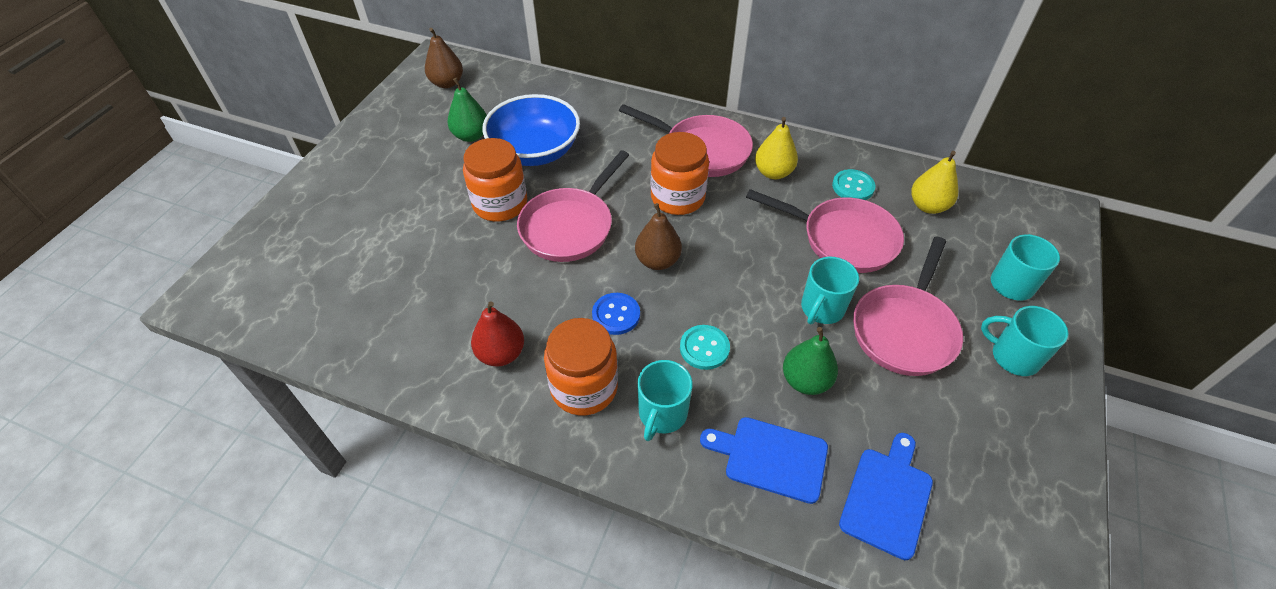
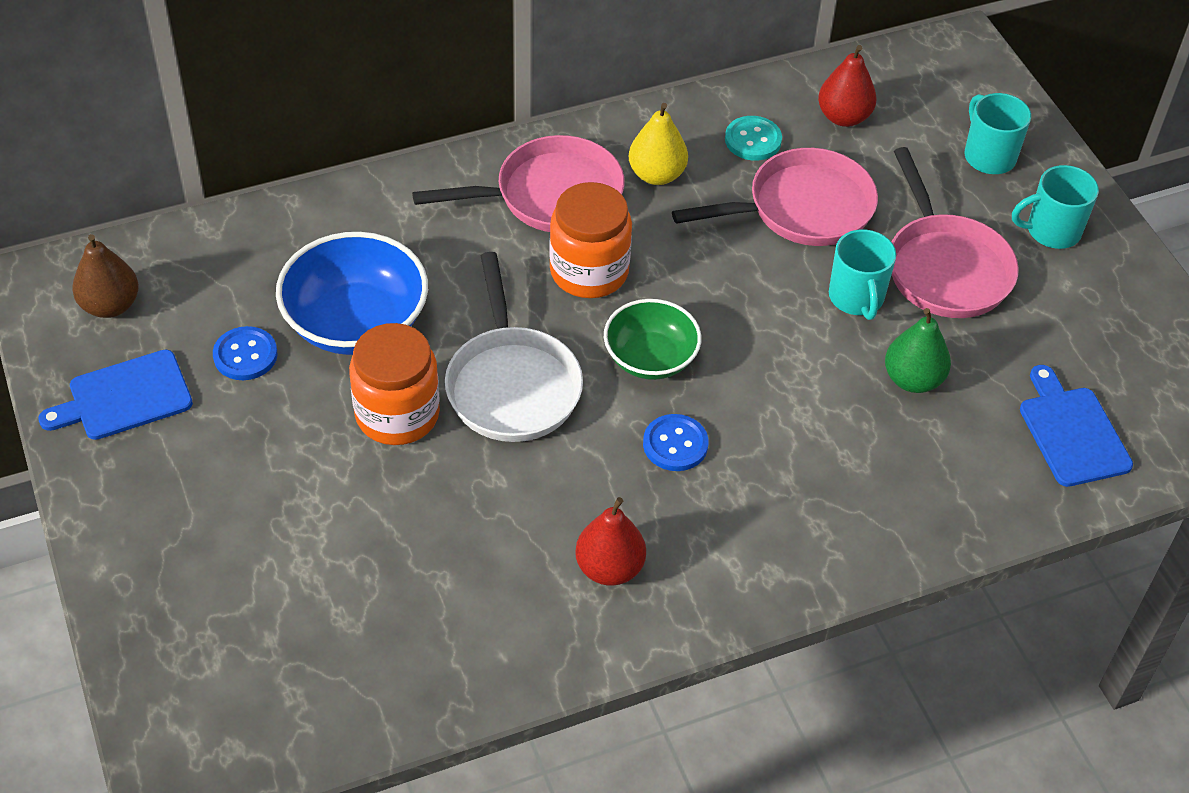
camera: 45 degrees left, 0 degrees up
green pear [447,78,487,142] -> blue button [213,326,278,380]
pink pan [517,150,629,262] -> white pan [445,252,583,442]
orange jar [544,318,618,415] -> none
brown pear [635,203,682,270] -> green bowl [604,299,701,380]
turquoise mug [637,360,693,441] -> none
turquoise button [680,325,730,370] -> none
blue cutting board [700,417,828,504] -> blue cutting board moved to [38,350,193,440]
yellow pear [911,151,958,214] -> red pear [818,45,877,127]

